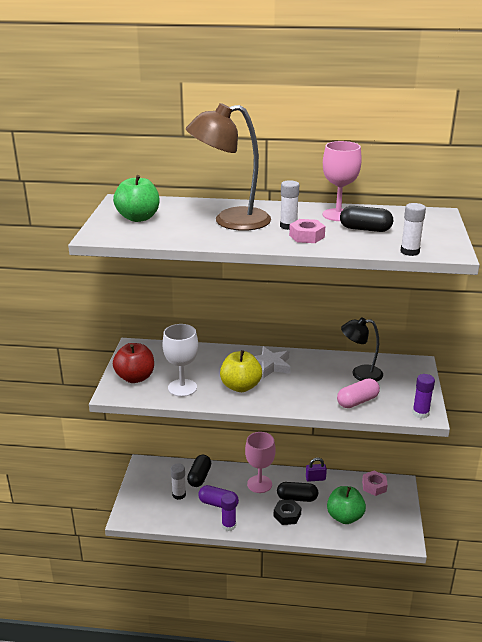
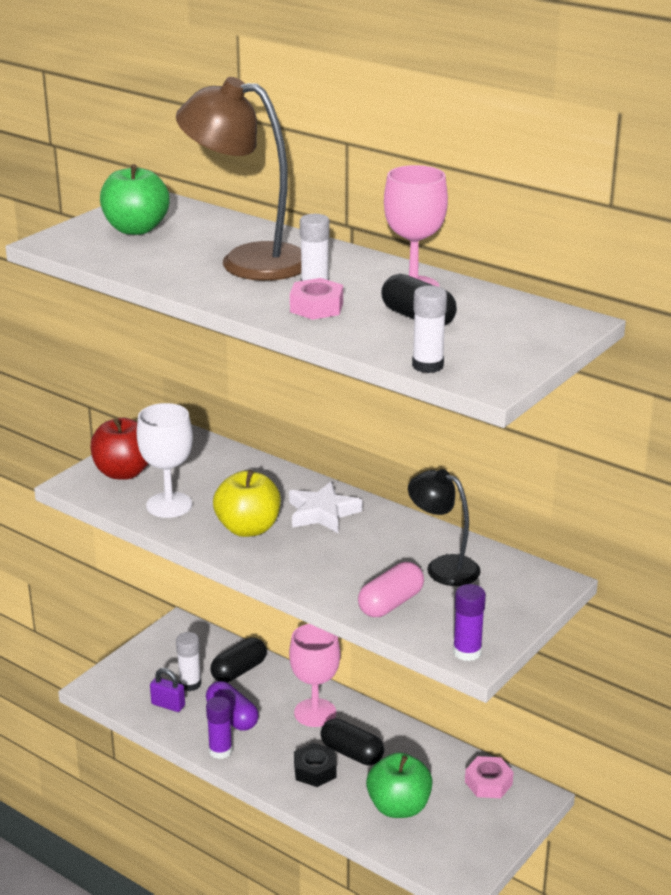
camera: 30 degrees right, 0 degrees up
purple padlock [306,458,327,482] -> purple padlock moved to [150,668,185,712]
pink capsule [337,378,380,408] -> pink capsule turned 45 degrees counterclockwise [358,562,424,617]

